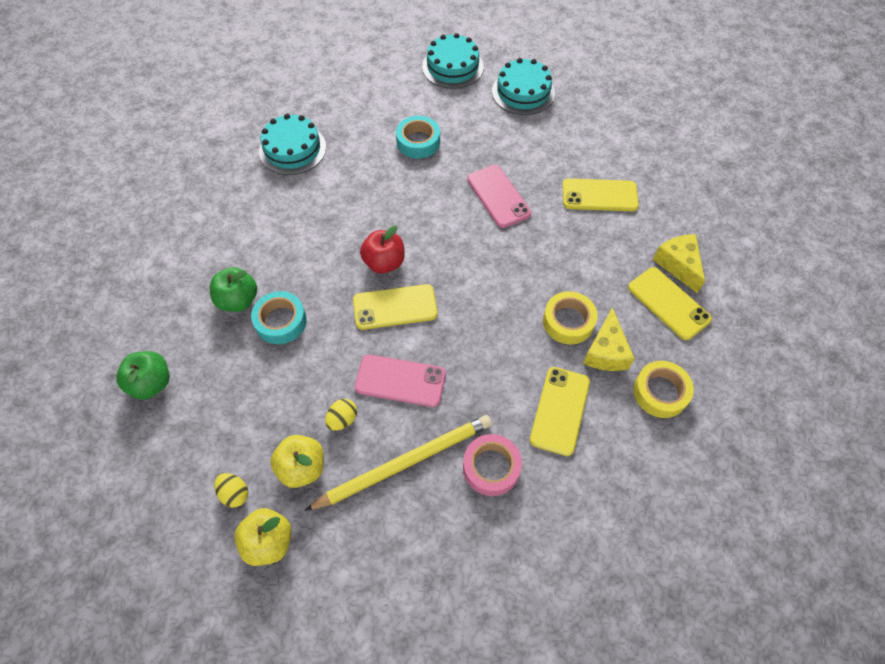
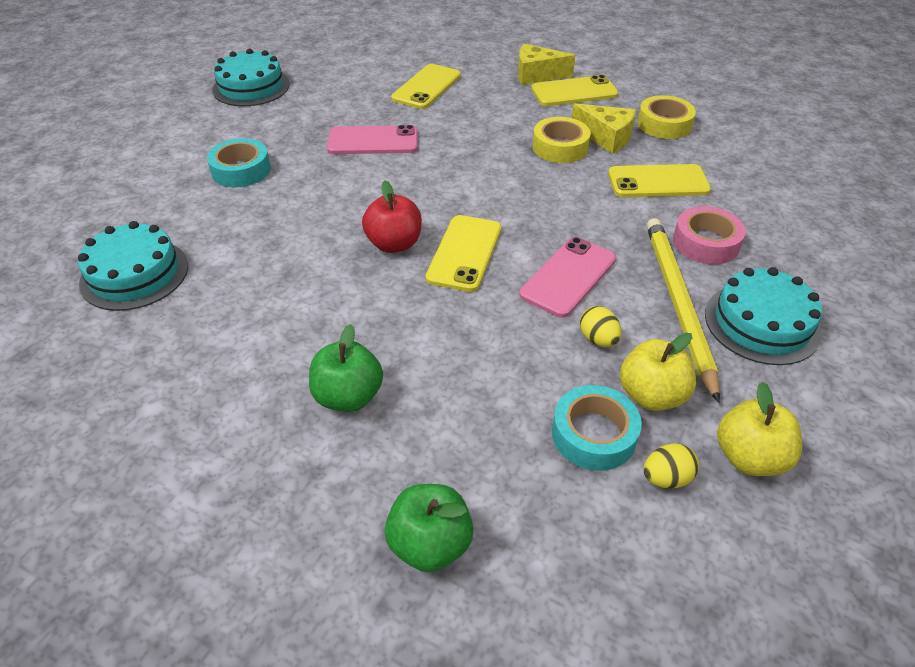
camera: 65 degrees left, 15 degrees down
turquoise tape [251,291,307,344] -> turquoise tape moved to [552,385,642,471]
turquoise cake [422,33,484,89] -> turquoise cake moved to [705,267,822,365]
yellow phone [530,367,590,456] -> yellow phone turned 45 degrees counterclockwise [608,164,711,197]

